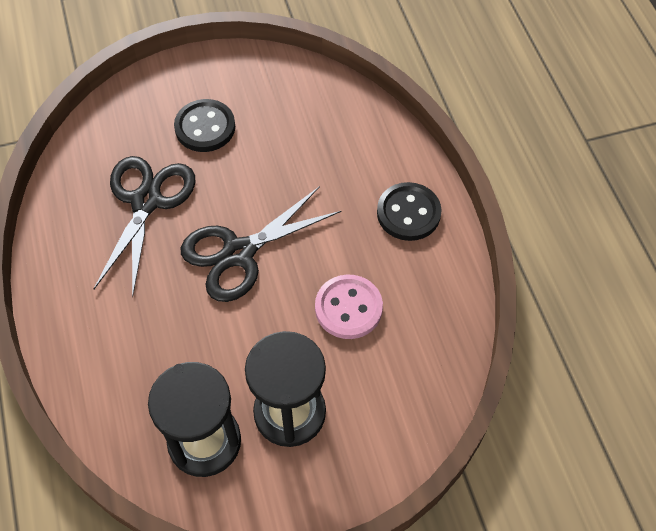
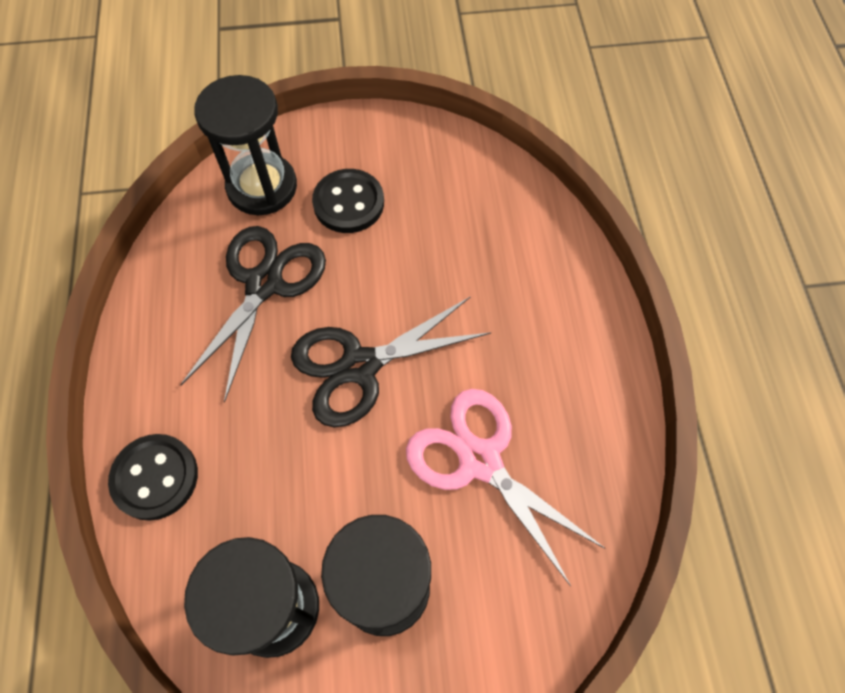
camera: 10 degrees right, 5 degrees up
pink button [315,274,383,339] -> pink scissors [406,389,606,586]
black button [377,182,441,241] -> black button moved to [108,434,198,521]
none -> black hourglass [194,75,297,215]

